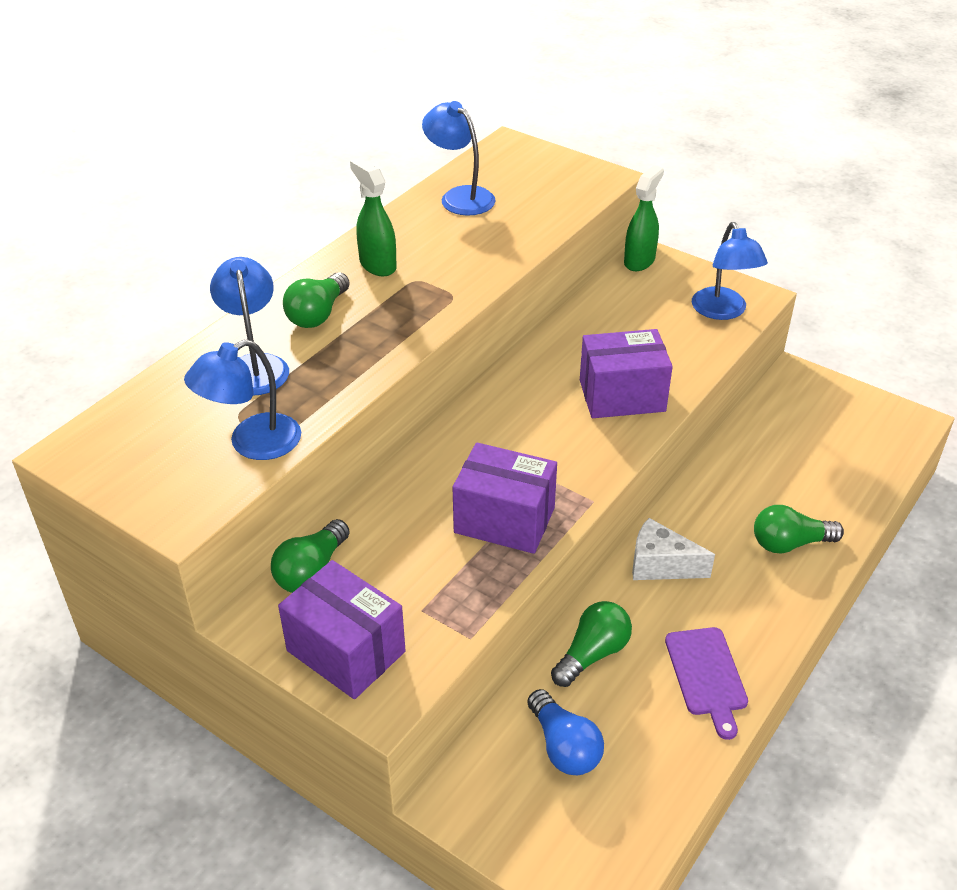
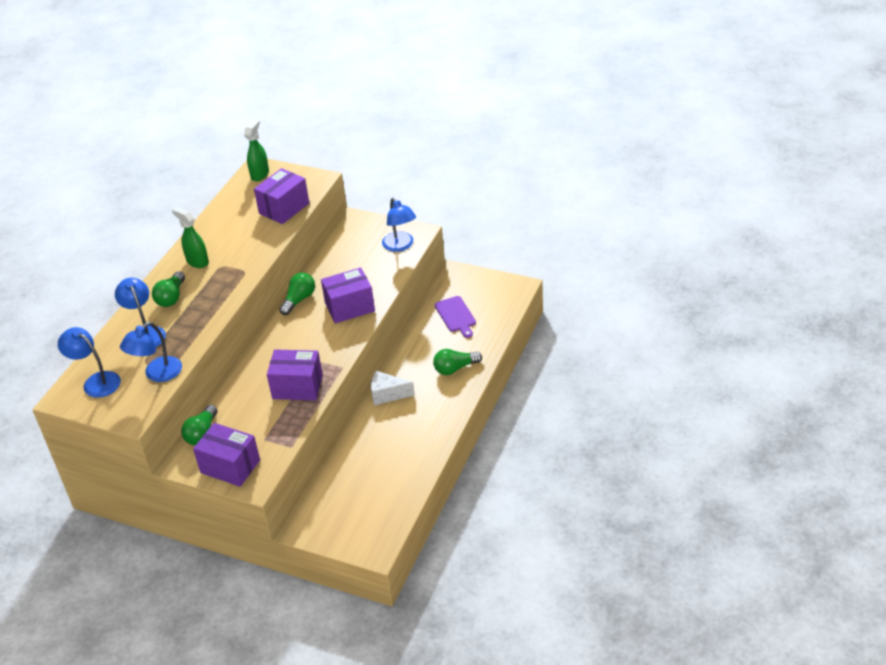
camera: 10 degrees left, 0 degrees up
blue lamp [422,101,496,216] -> blue lamp moved to [58,327,121,398]
blue light bulb [527,689,604,775] -> none
green light bulb [551,601,632,687] -> green light bulb moved to [279,273,315,315]
green spray bottle [624,165,664,271] -> green spray bottle moved to [244,119,269,181]
purple cutting board [665,627,748,740] -> purple cutting board moved to [435,296,476,338]
none -> purple box [254,168,309,224]

